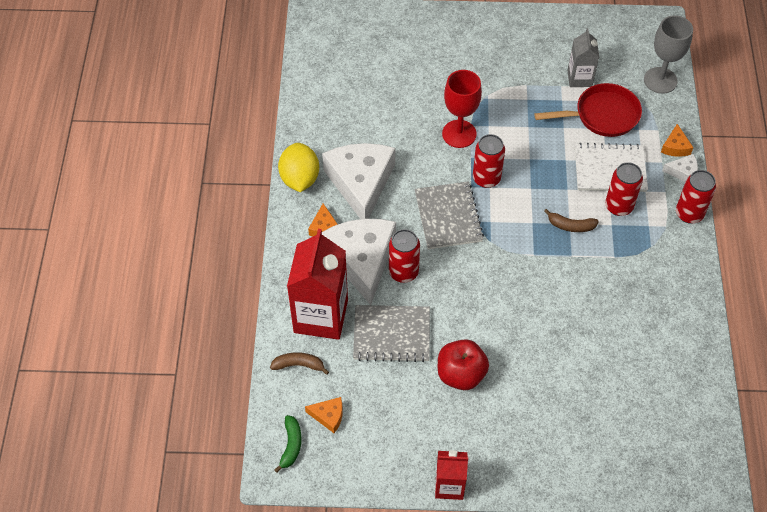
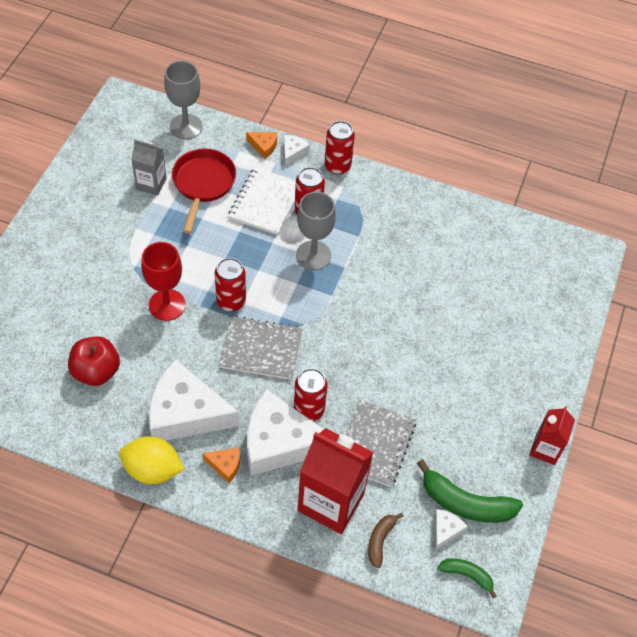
camera: 75 degrees left, 0 degrees up
orange cheese [305,397,343,433] -> white cheese [434,509,468,550]
red apple [438,339,489,390] -> red apple moved to [68,336,120,386]
brown banana [544,209,599,232] -> grey goblet [296,192,336,270]
none -> green banana [417,459,523,523]

